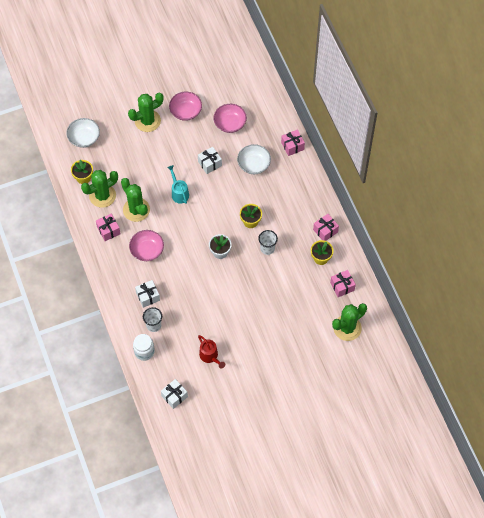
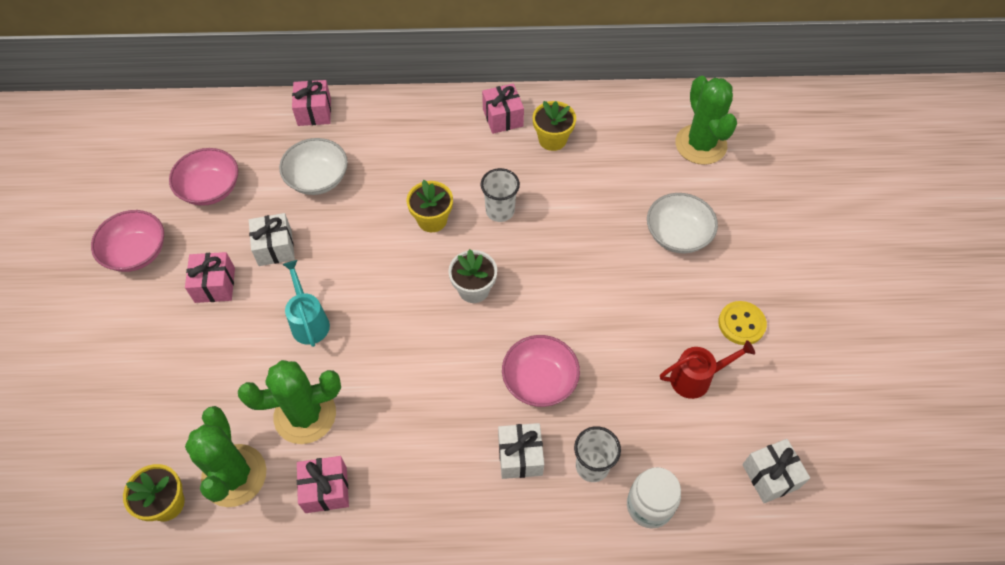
camera: 70 degrees left, 5 degrees down
white bowl [66,118,100,148] -> white bowl moved to [647,193,718,253]
green cactus [128,93,164,132] -> none
pink bowl [129,230,164,261] -> pink bowl moved to [502,335,580,407]
turquoise watering can [167,165,189,204] -> turquoise watering can turned 75 degrees clockwise [282,260,330,347]
pink gift [330,270,356,297] -> pink gift moved to [185,252,235,303]
none -> yellow button [718,301,767,345]

